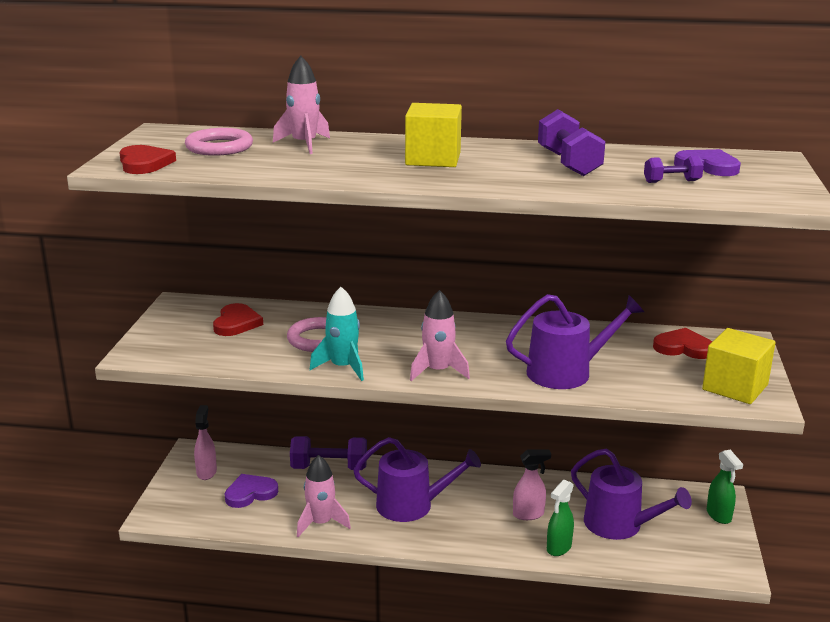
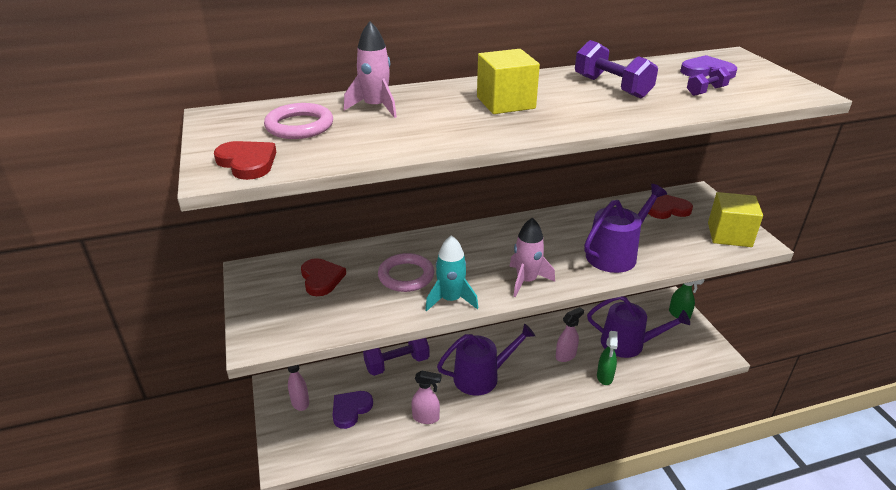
camera: 25 degrees left, 10 degrees up
pink rocket [297,455,351,537] -> pink spray bottle [412,370,442,424]

